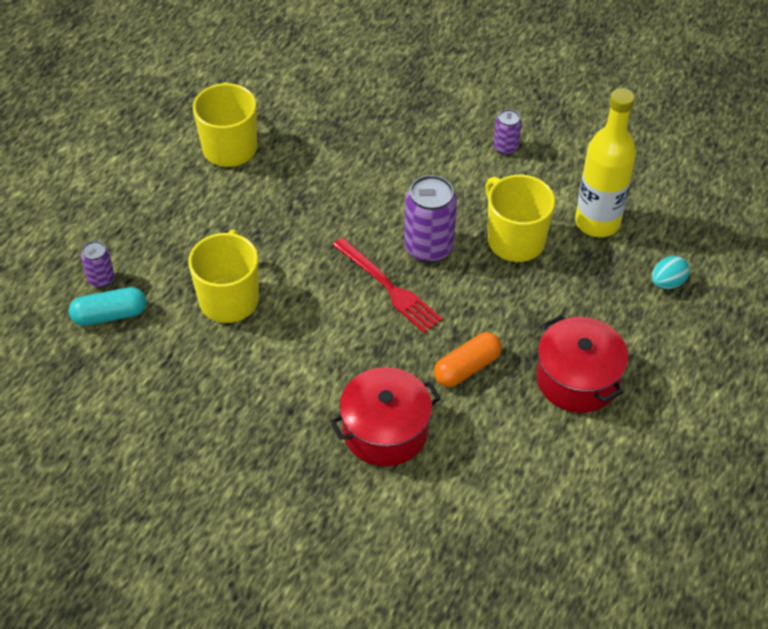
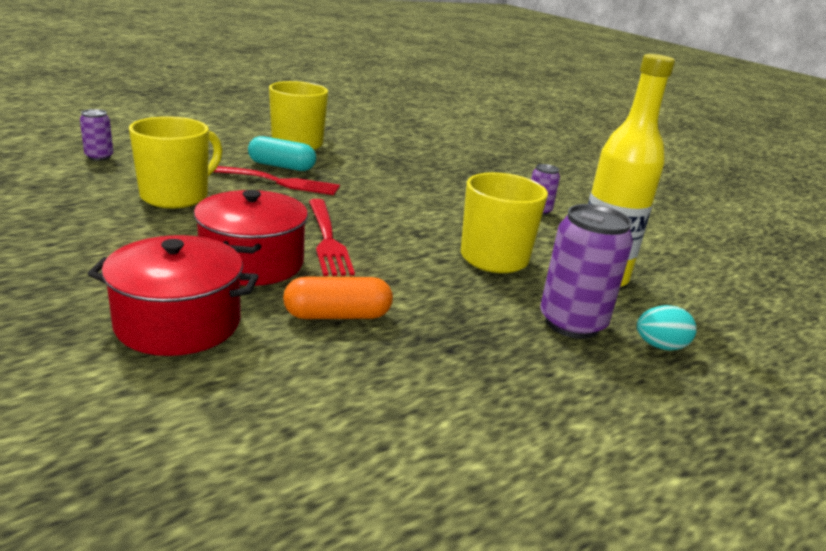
camera: 25 degrees right, 25 degrees down
turquoise capsule [69,287,146,326] -> turquoise capsule moved to [248,136,316,171]
purple can [404,175,457,263] -> purple can moved to [540,204,633,339]
red pot [536,315,628,413] -> red pot moved to [194,190,308,286]
none -> red fork [214,166,340,195]

